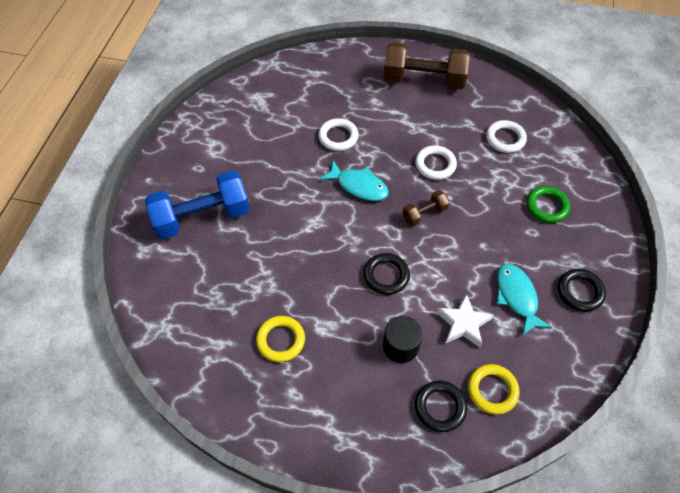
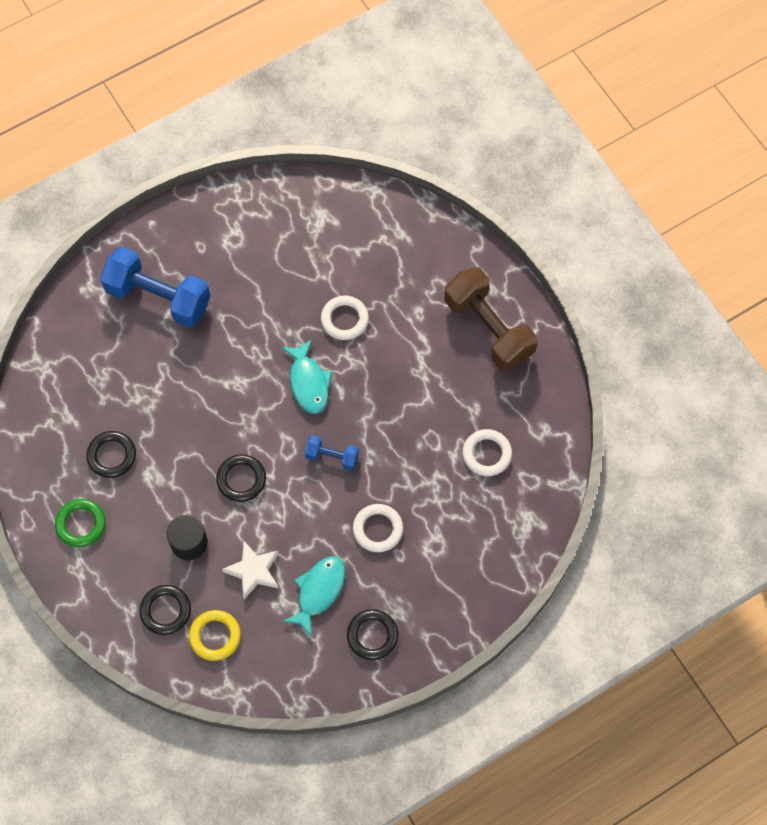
camera: 45 degrees right, 10 degrees up
yellow ring [256,316,305,362] -> black ring [86,431,136,478]
brown dumbbell [402,190,450,226] -> blue dumbbell [305,435,359,470]
white ring [415,145,457,180] -> white ring moved to [353,504,403,552]
green ring [526,186,570,223] -> green ring moved to [55,499,106,547]

